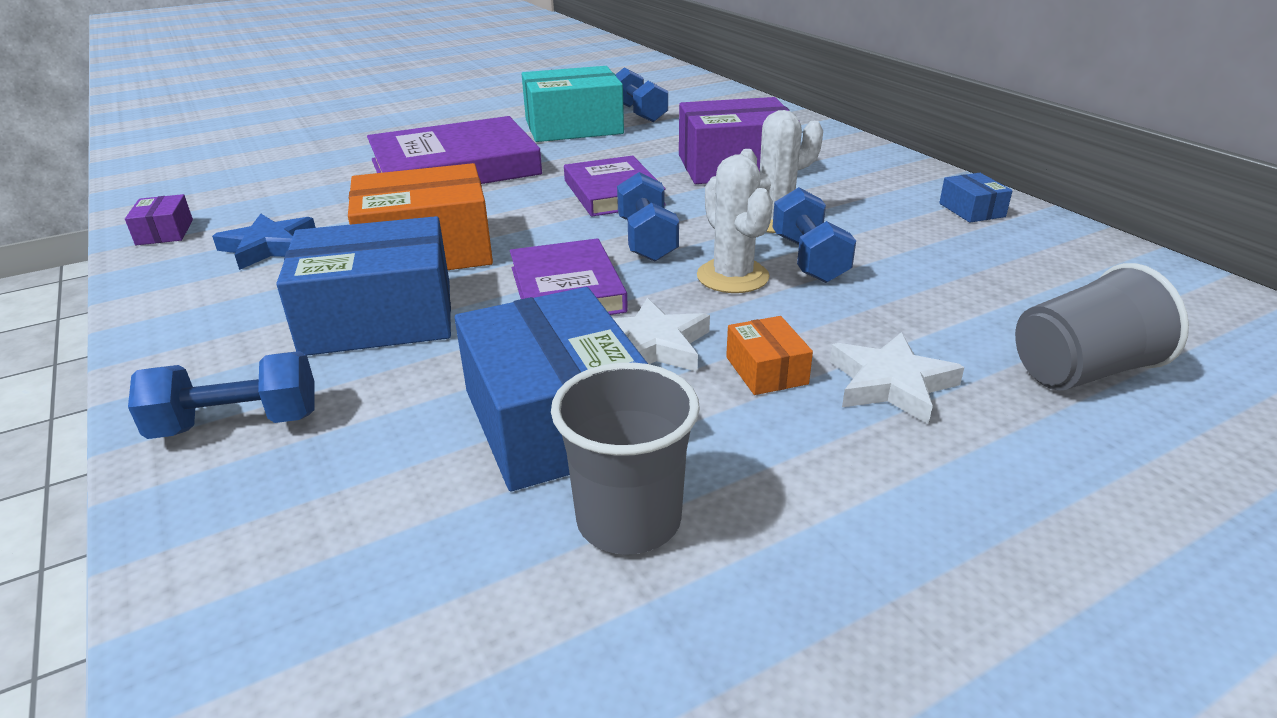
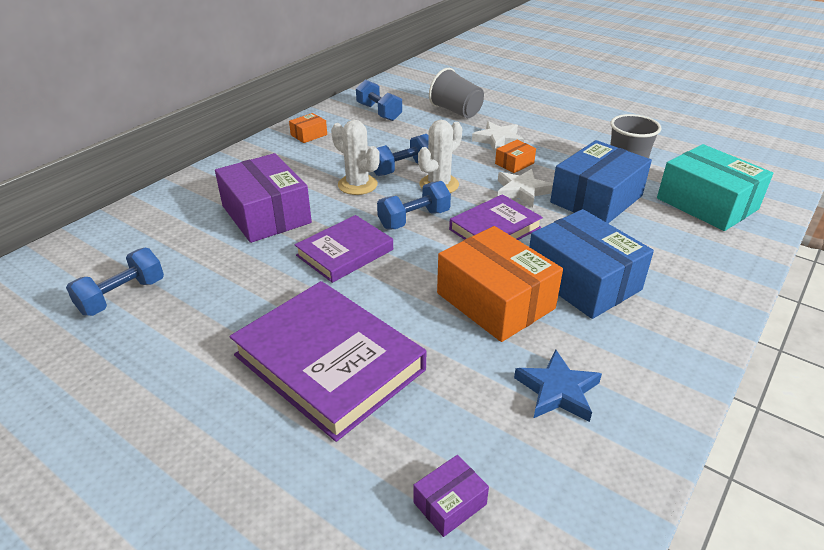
camera: 115 degrees left, 5 degrees up
purple box [125,194,193,245] -> purple box moved to [413,455,489,537]
blue dumbbell [128,351,315,439] -> blue dumbbell moved to [356,80,402,121]
turquoise box [522,66,624,142] -> turquoise box moved to [657,144,773,231]
blue box [939,173,1013,223] -> orange box [289,113,327,143]

